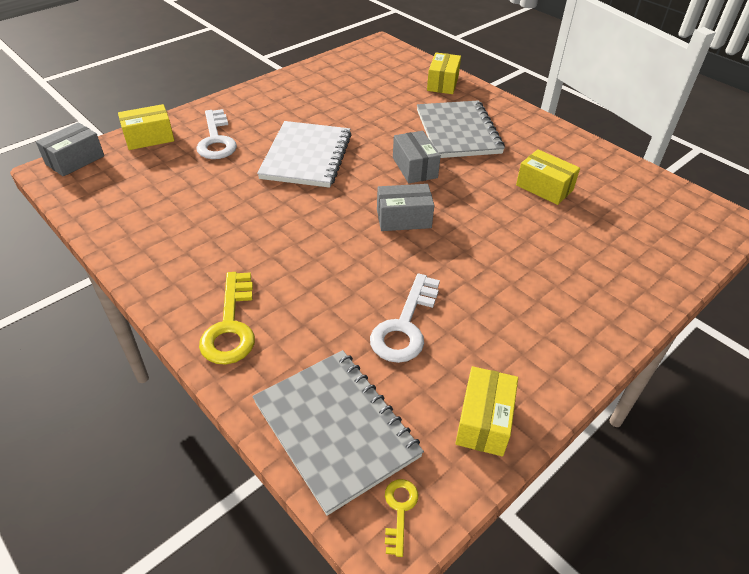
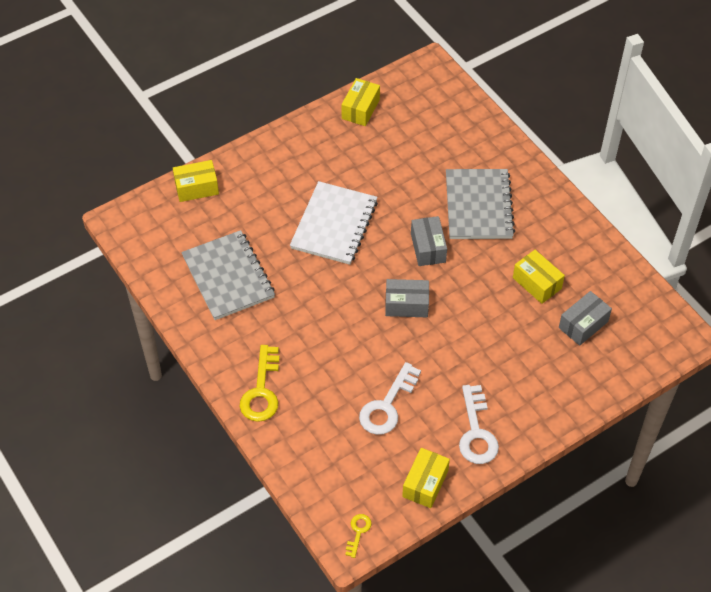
camera: 10 degrees right, 10 degrees up
grey box [36,122,104,176] -> grey box moved to [559,291,612,346]
white key [196,109,237,159] -> white key moved to [459,385,499,464]
grey notebook [252,350,424,516] -> grey notebook moved to [181,230,275,320]
yellow box [427,52,461,94] -> yellow box moved to [342,78,380,126]

